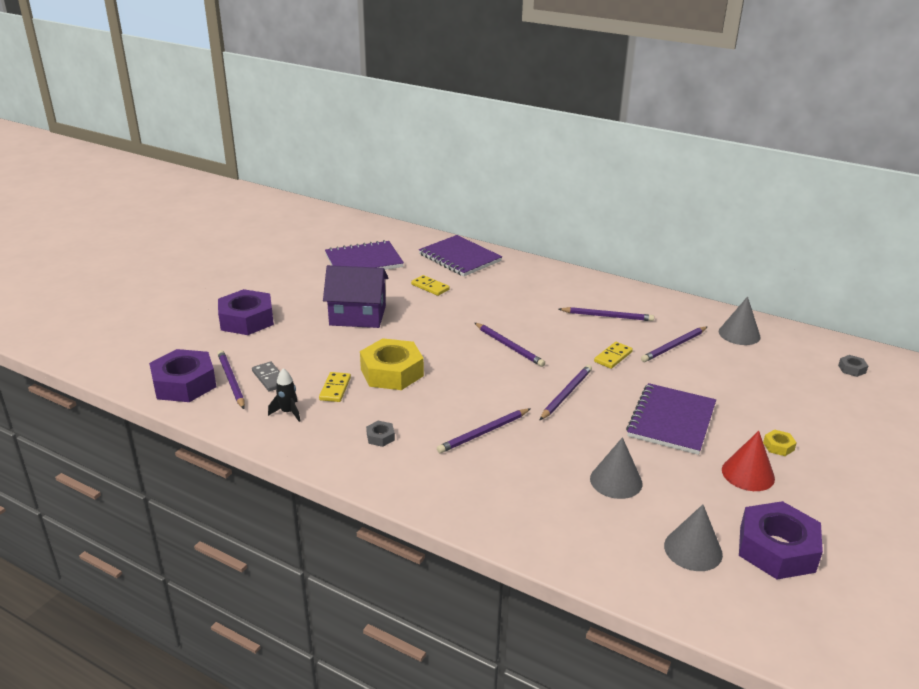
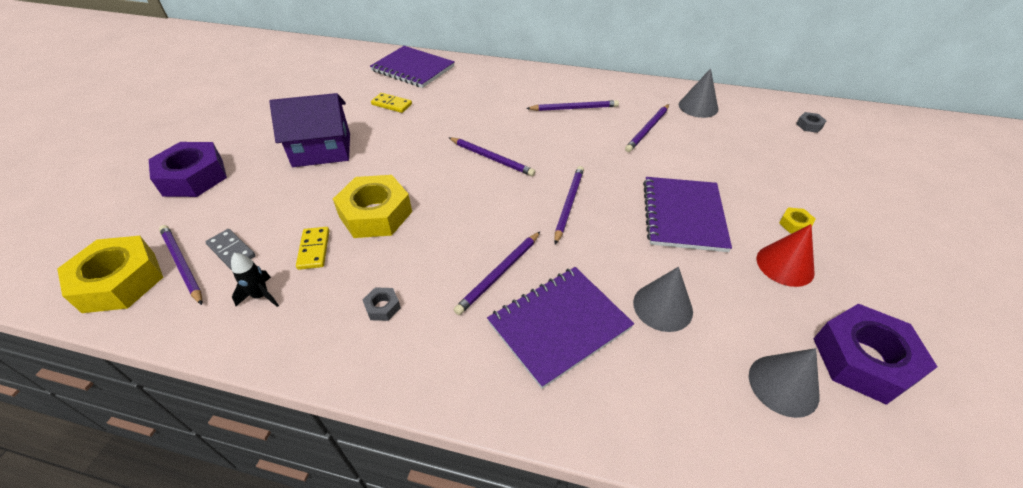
camera: 15 degrees left, 15 degrees up
purple nut [149,349,217,402] -> yellow nut [57,236,163,313]
purple notebook [325,240,404,270] -> purple notebook moved to [487,267,634,389]
yellow domino [594,342,633,369] -> none

